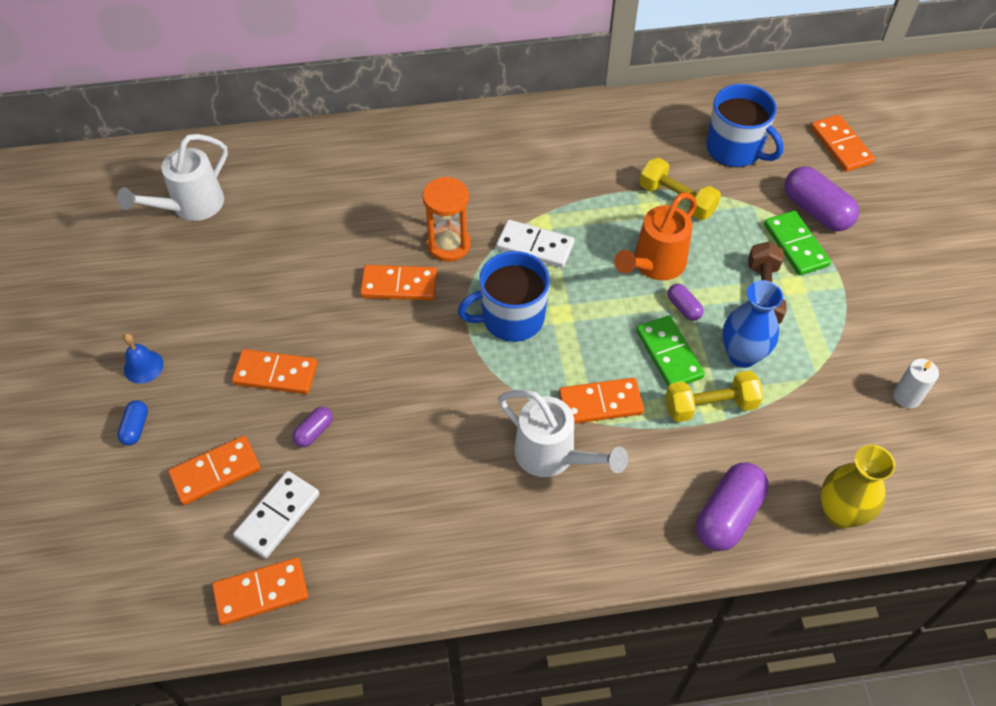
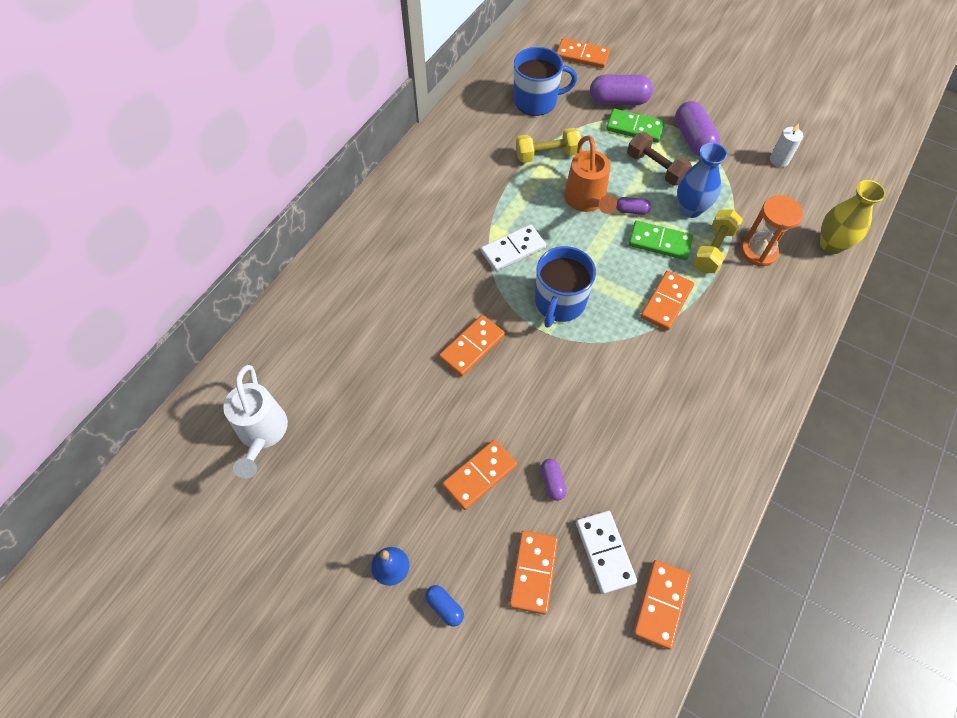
camera: 50 degrees left, 5 degrees up
orange hourglass [423,177,471,262] -> orange hourglass moved to [741,196,803,267]
white watering can [498,390,628,477] -> none
purple capsule [696,463,769,551] -> purple capsule moved to [675,101,720,157]

